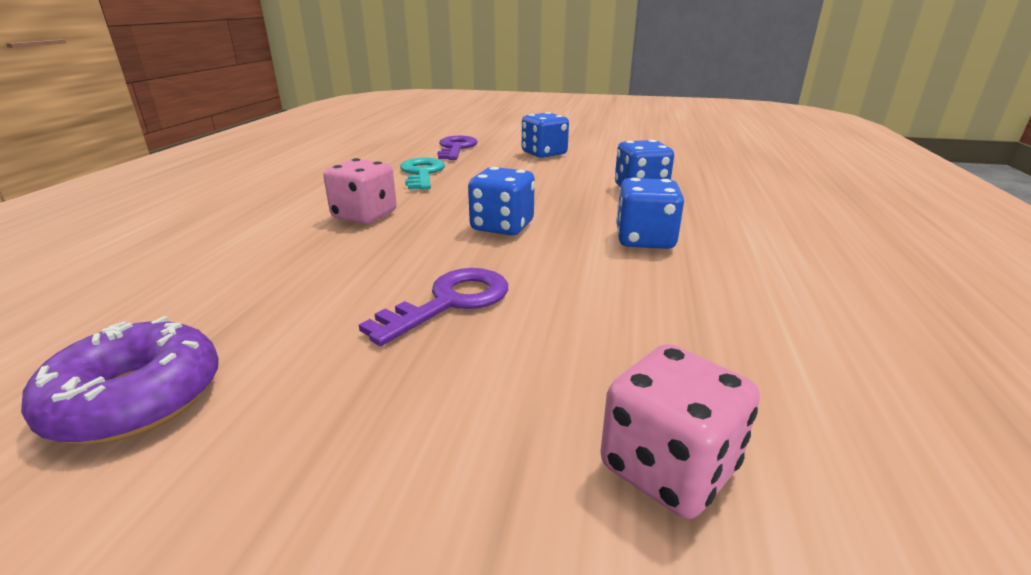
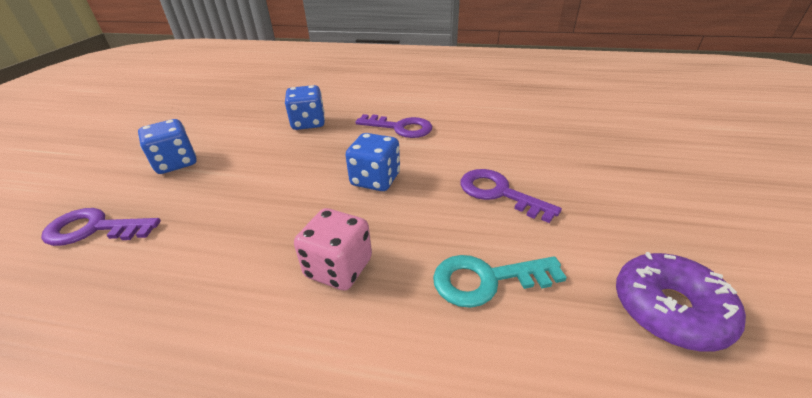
camera: 90 degrees left, 10 degrees up
turquoise key [400,158,445,190] -> turquoise key moved to [433,255,567,308]
pink dice [601,344,760,519] -> none
blue dice [616,178,684,249] -> purple key [355,114,432,138]

